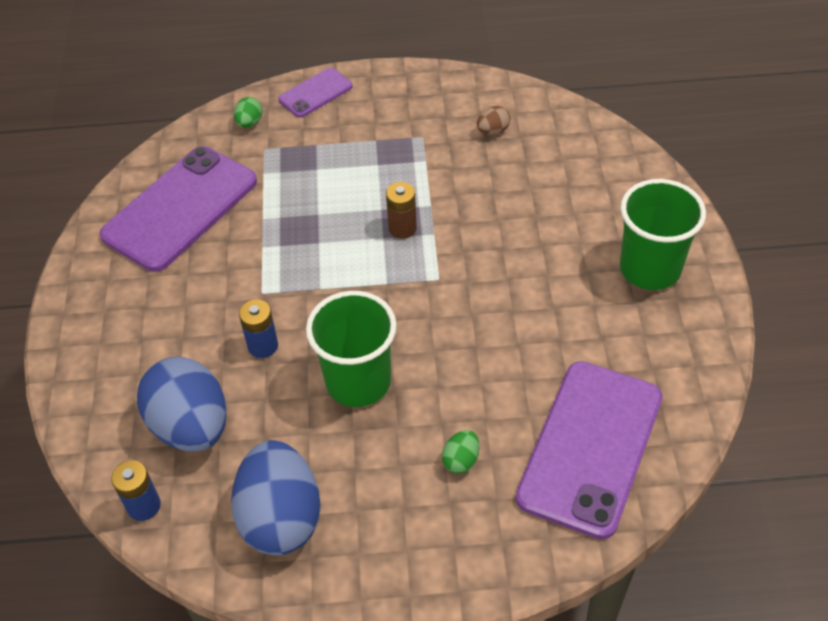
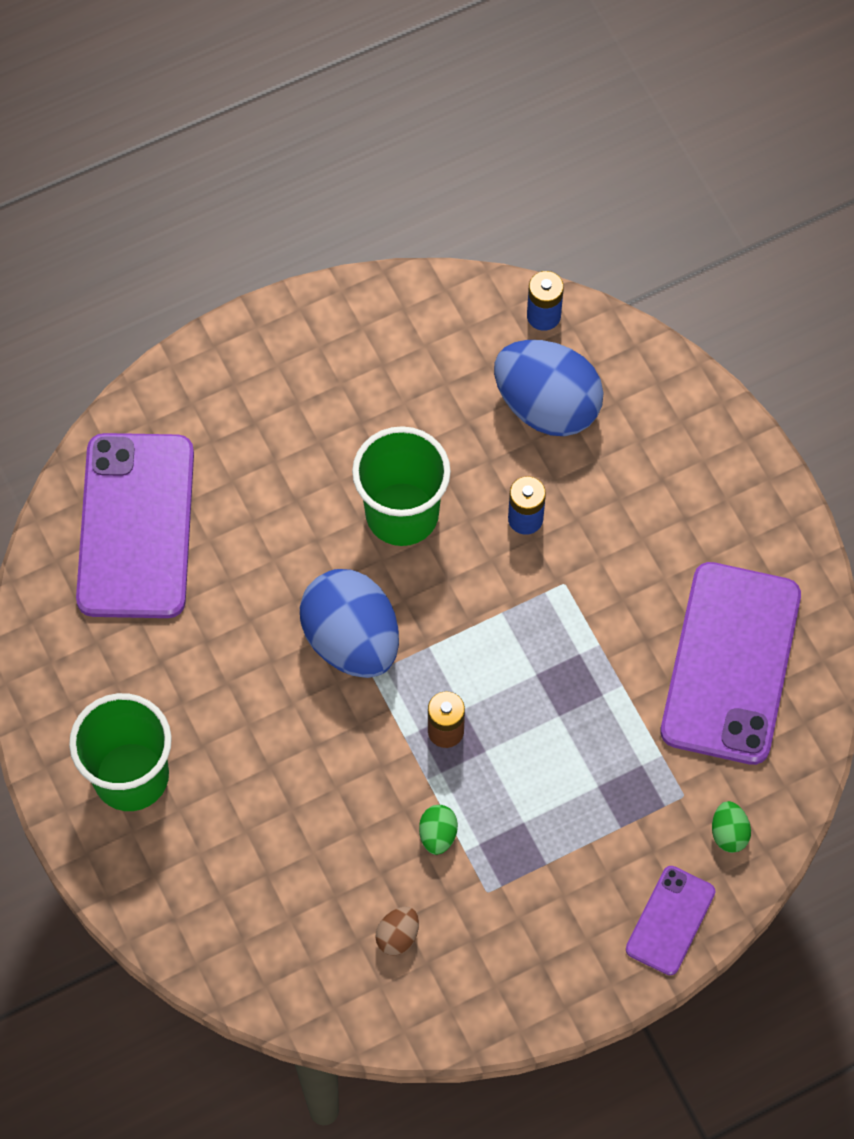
camera: 155 degrees right, 15 degrees up
blue egg [231,440,321,555] -> blue egg moved to [300,569,399,678]
green egg [442,430,479,474] -> green egg moved to [419,805,458,855]

